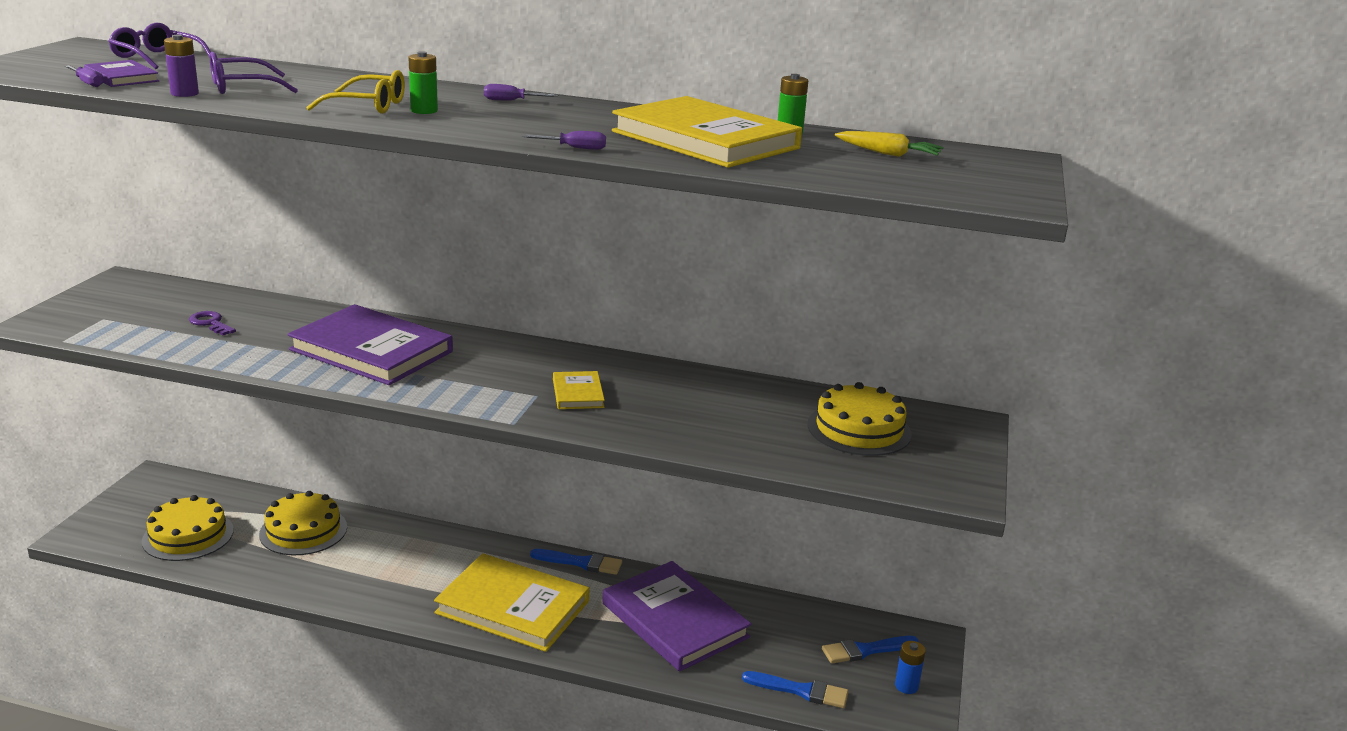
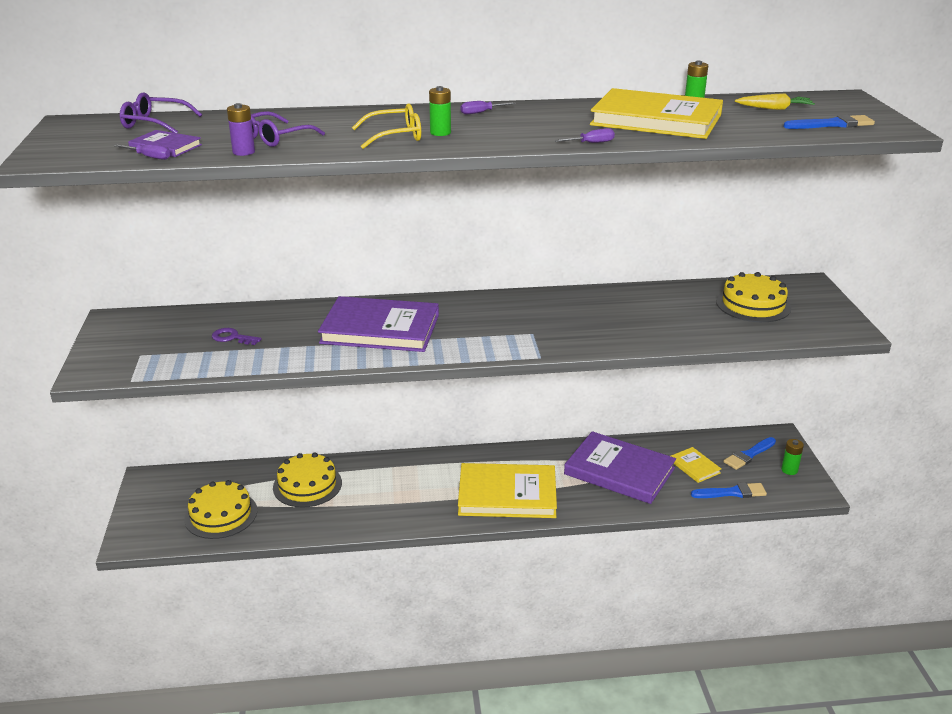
camera: 20 degrees left, 5 degrees up
blue brush [530,549,622,575] -> blue brush moved to [783,115,875,129]
yellow book [553,371,605,409] -> yellow book moved to [671,447,721,483]
blue battery [895,641,926,694] -> green battery [781,439,804,475]

